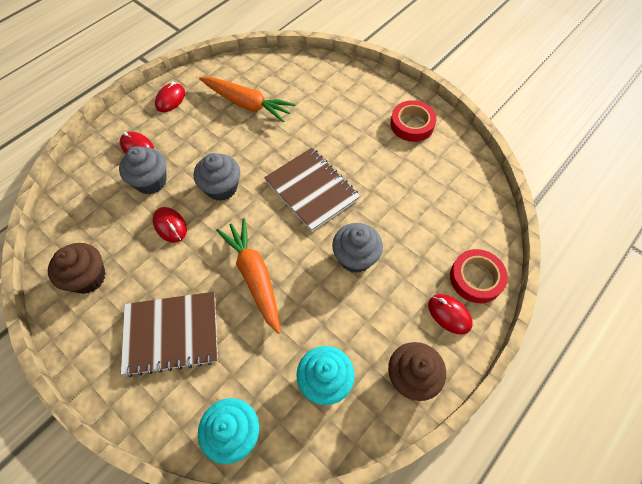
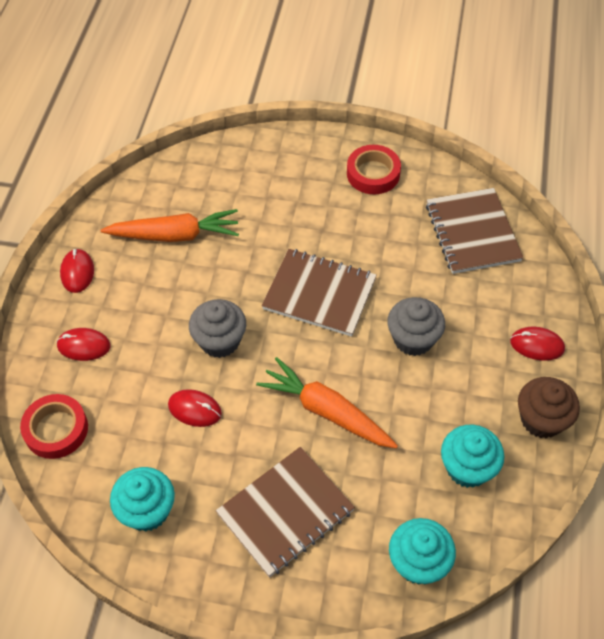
camera: 30 degrees left, 5 degrees down
brown cupcake [48,243,106,294] -> turquoise cupcake [110,467,175,532]
grey cupcake [119,146,167,194] -> none
red tape [450,249,508,303] -> red tape moved to [20,394,88,459]
none -> brown notebook [426,188,523,274]

